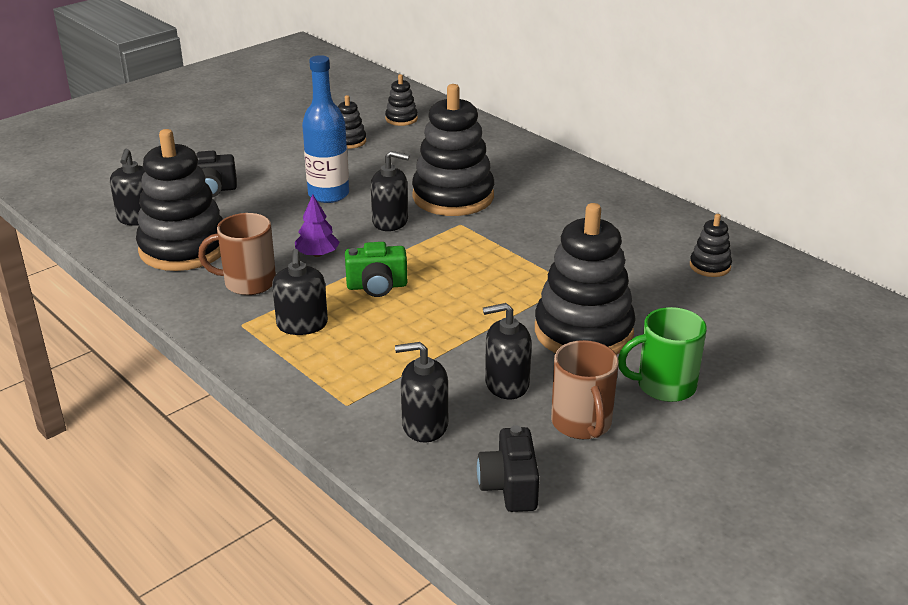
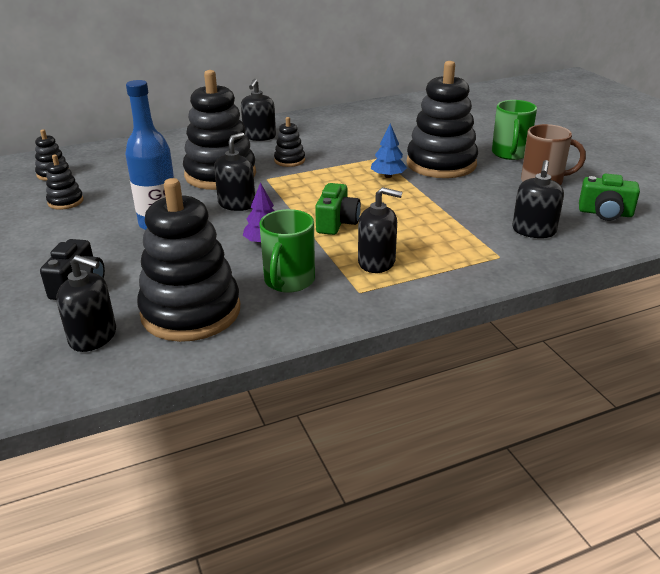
camera: 70 degrees left, 0 degrees up
brown mug [198,213,276,295] -> green mug [260,209,315,293]
black camera [477,425,539,512] -> green camera [579,174,640,221]
black soap dispenser [483,303,532,399] -> black soap dispenser moved to [241,79,276,141]
black stacking toy [690,214,732,277] -> black stacking toy moved to [274,117,305,167]
none -> blue tree [371,124,407,178]

